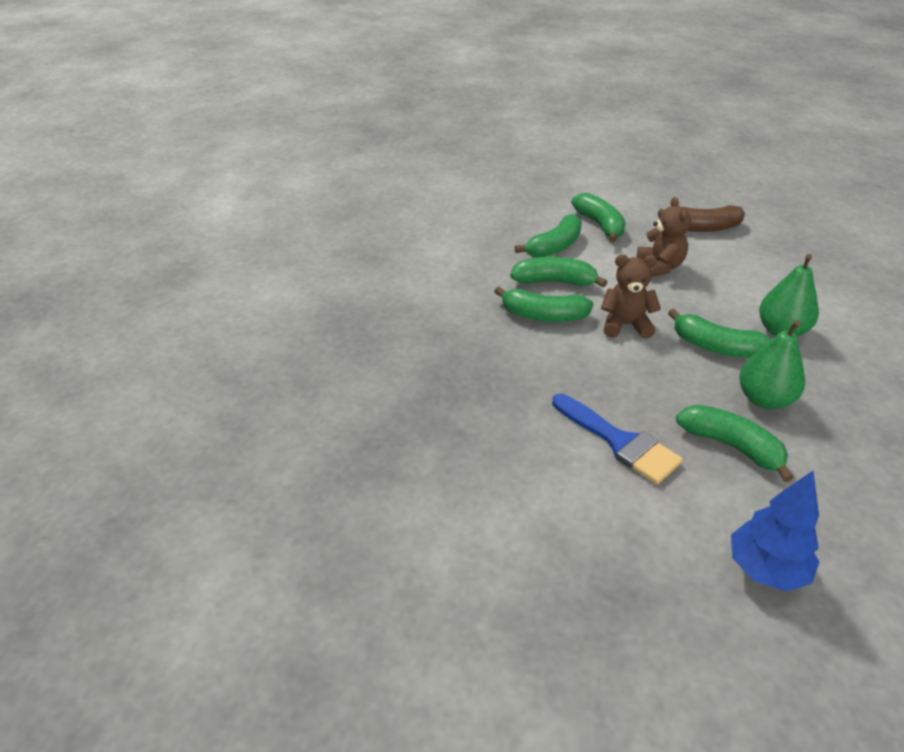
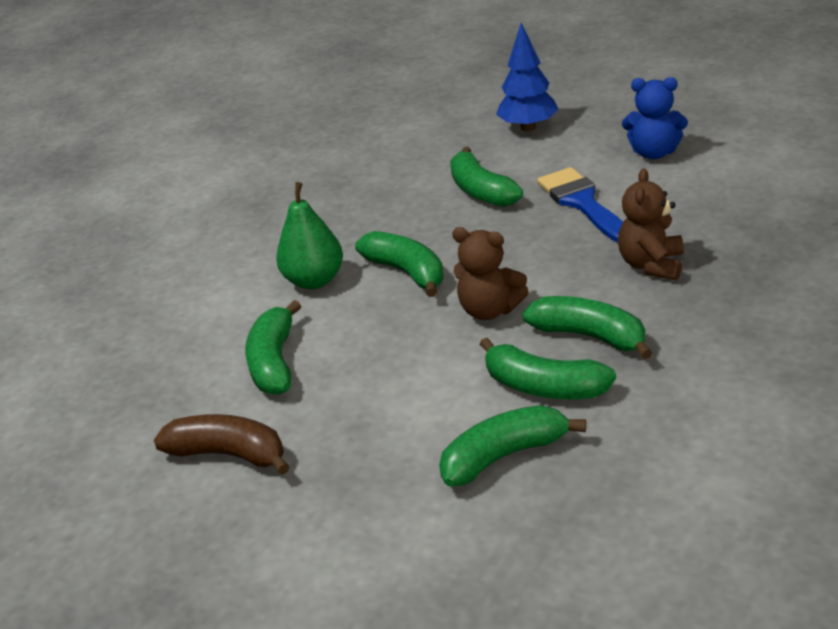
camera: 155 degrees left, 5 degrees down
green banana [571,193,626,242] -> green banana moved to [245,300,301,395]
brown teddy bear [637,197,691,277] -> brown teddy bear moved to [618,168,684,280]
green pear [739,320,805,409] -> none
none -> blue teddy bear [622,77,688,159]

